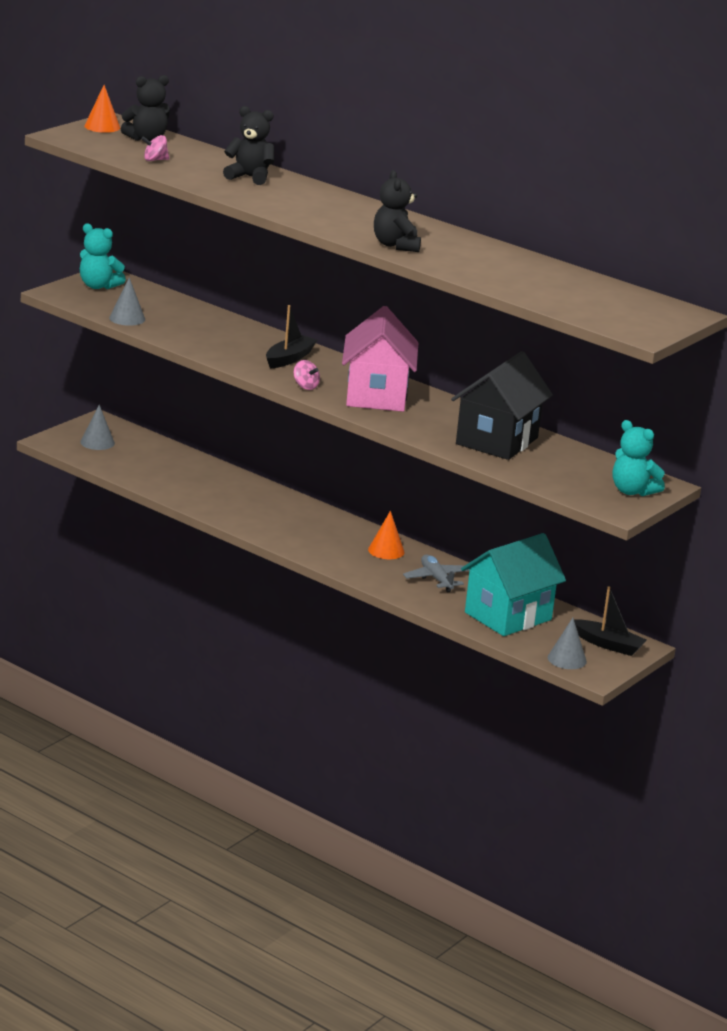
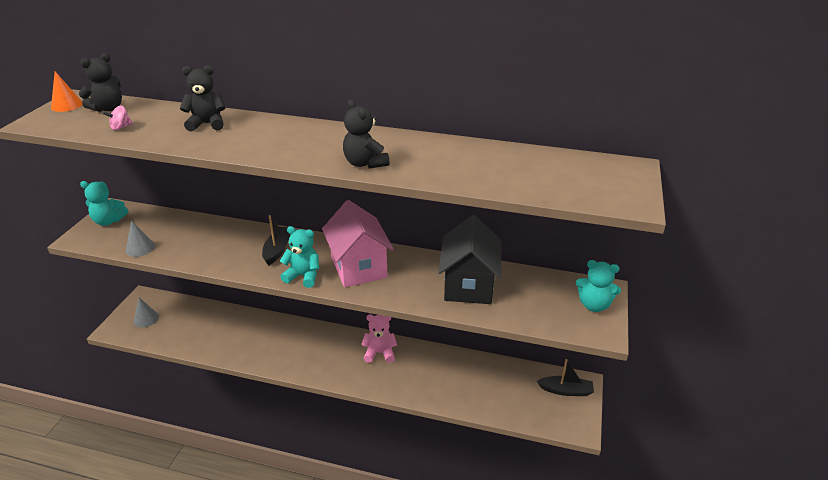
camera: 20 degrees left, 10 degrees up
pink spinning top [293,360,320,390] -> turquoise teddy bear [280,226,319,288]
orange cone [368,511,405,559] -> pink teddy bear [361,314,397,363]
grey plane [403,555,470,592] -> none
turquoise house [461,533,566,636] -> none
grey cone [548,618,587,669] -> none

